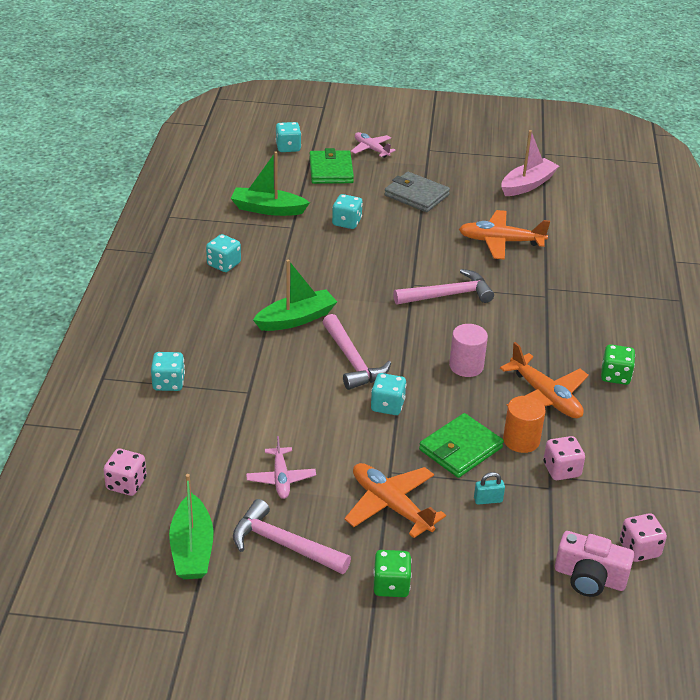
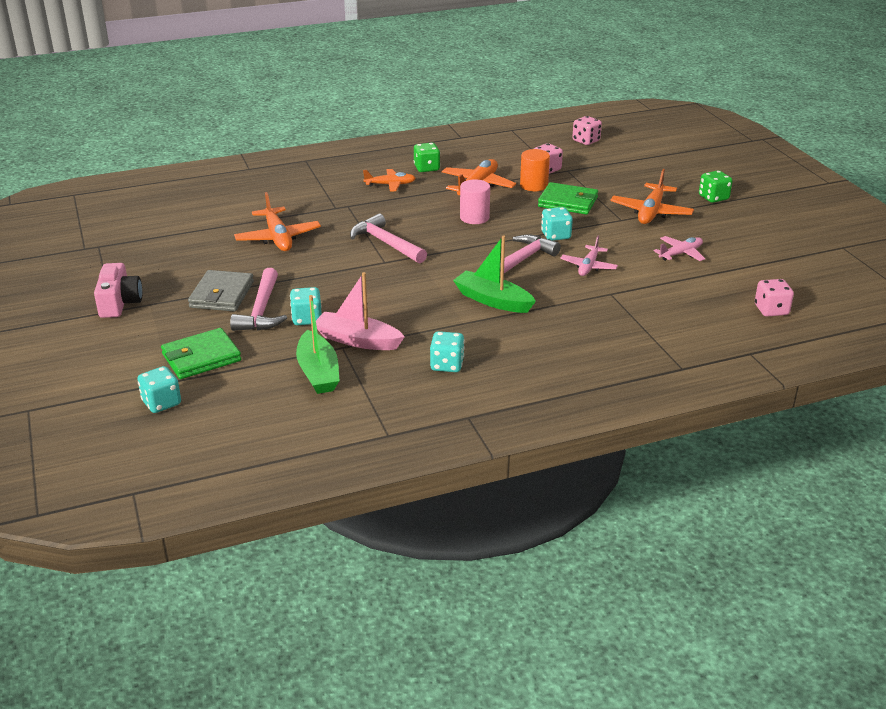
camera: 115 degrees left, 5 degrees down
turquoise dice [151,352,185,391] -> none
green boat [169,474,214,579] -> none
pink hammer [233,499,351,574] -> pink hammer moved to [230,268,287,331]
pink plane [351,132,396,158] -> pink plane moved to [560,236,618,276]
turquoise padlock [474,472,505,505] -> none
pink boat [502,130,559,196] -> pink boat moved to [316,272,405,350]
pink camera [555,531,634,597] -> pink camera moved to [94,263,142,318]
none -> orange plane [363,169,416,192]

